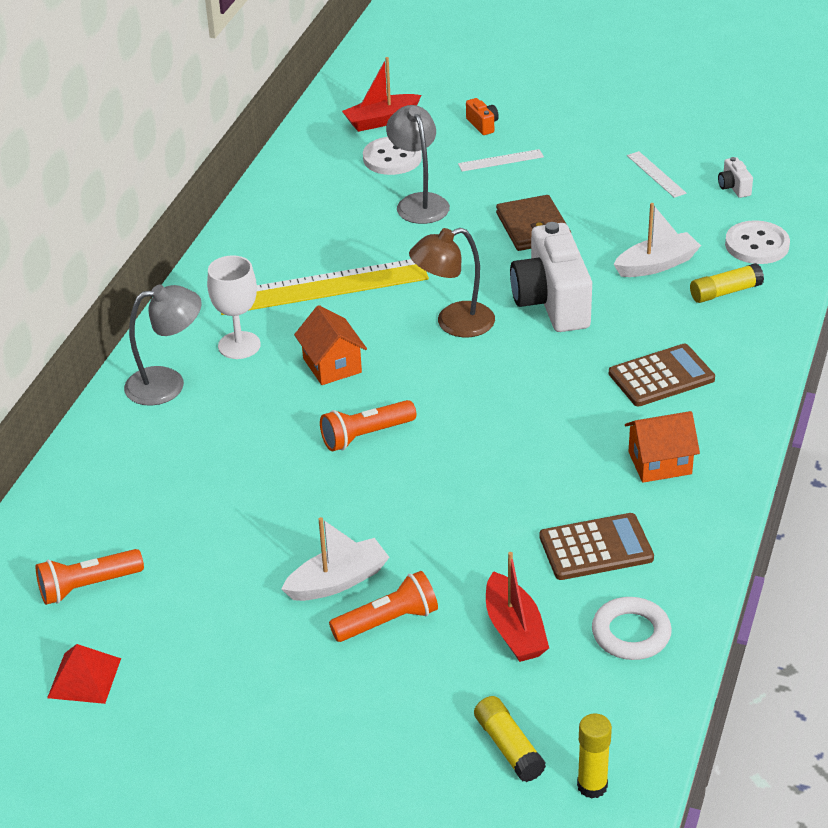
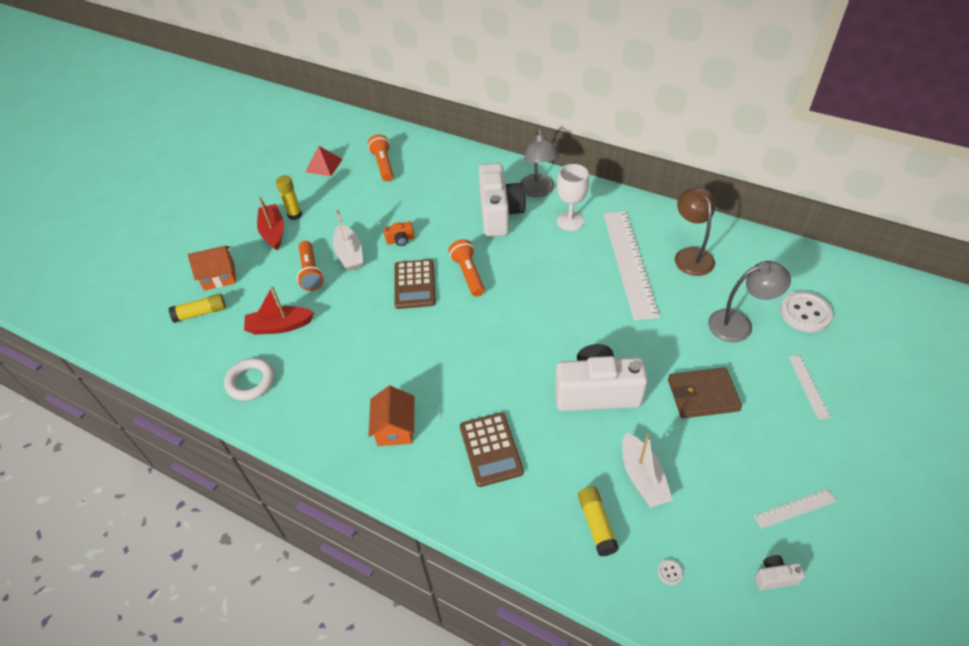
camera: 100 degrees right, 10 degrees up
yellow ruler [221,259,429,315] -> white ruler [603,211,660,320]
orange house [294,305,367,385] -> orange house moved to [188,246,236,291]
red boat [342,57,421,132] -> red boat moved to [257,197,284,250]
brown lamp [409,228,495,337] -> brown lamp moved to [675,187,715,276]
orange camera [466,98,499,135] -> orange camera moved to [383,221,415,246]
brown calculator [540,513,654,580] -> brown calculator moved to [394,259,436,309]
yellow glue stick [577,713,612,798] -> yellow glue stick moved to [276,175,302,220]
white button [725,220,790,264] -> white button [657,559,683,585], size x0.40
none -> white camera [478,163,526,237]

